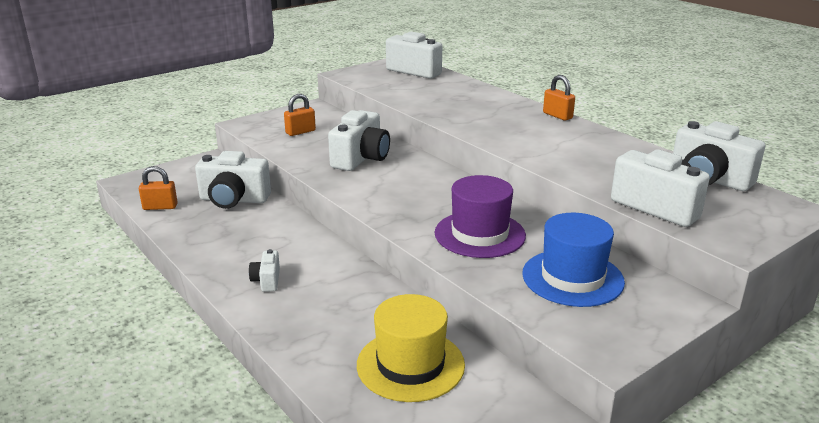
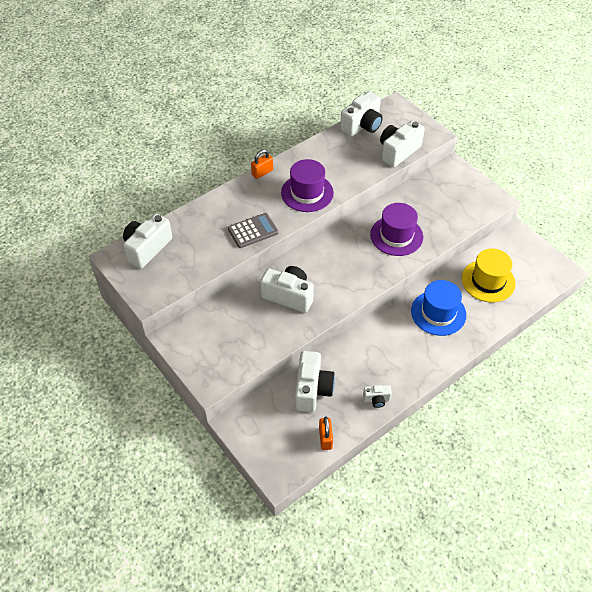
camera: 90 degrees left, 25 degrees up
white camera [249,249,280,292] -> white camera moved to [363,385,392,408]
orange padlock [284,94,316,136] -> none
blue hat [522,213,625,307] -> blue hat moved to [411,280,466,336]
none -> grey calculator [228,213,279,248]
none -> purple hat [281,159,334,212]

